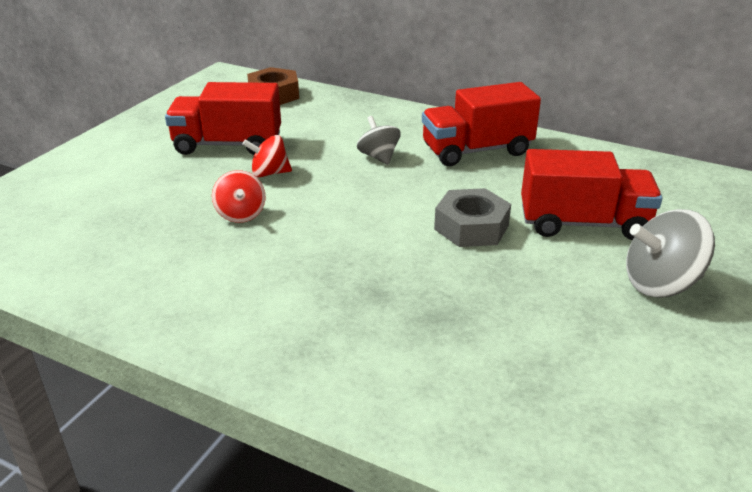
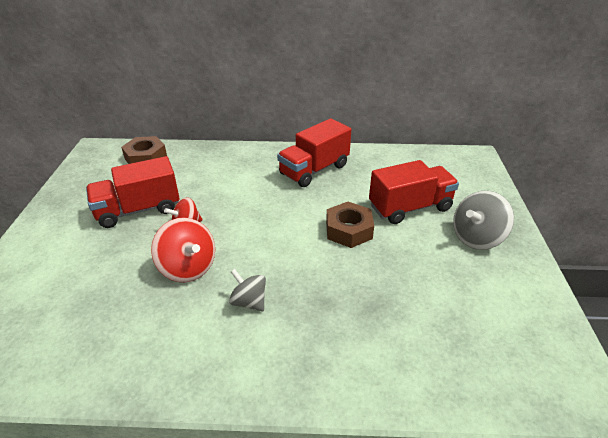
camera: 25 degrees left, 5 degrees up
red spinning top [212,170,266,223] -> red spinning top [151,217,215,282], size x1.58
grey spinning top [357,116,401,165] -> grey spinning top moved to [229,269,266,311]
grey nut [434,188,511,247] -> brown nut [326,202,374,248]

